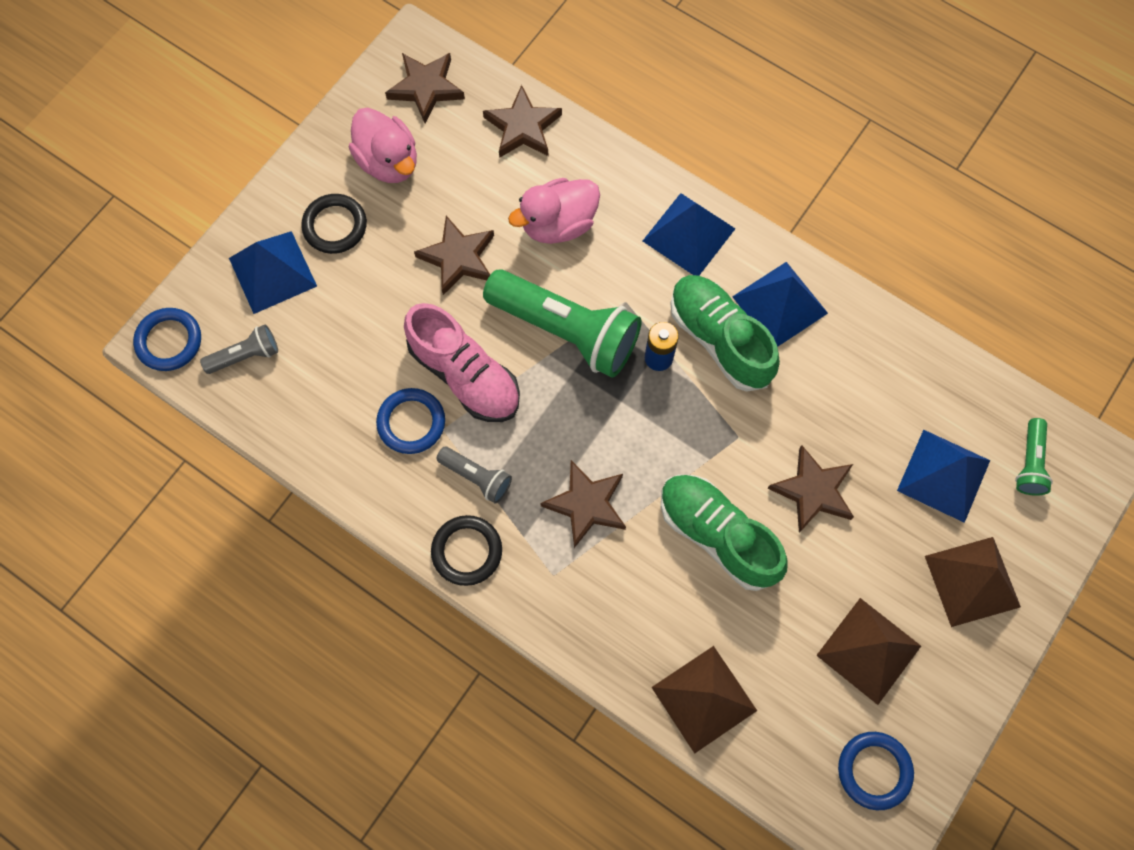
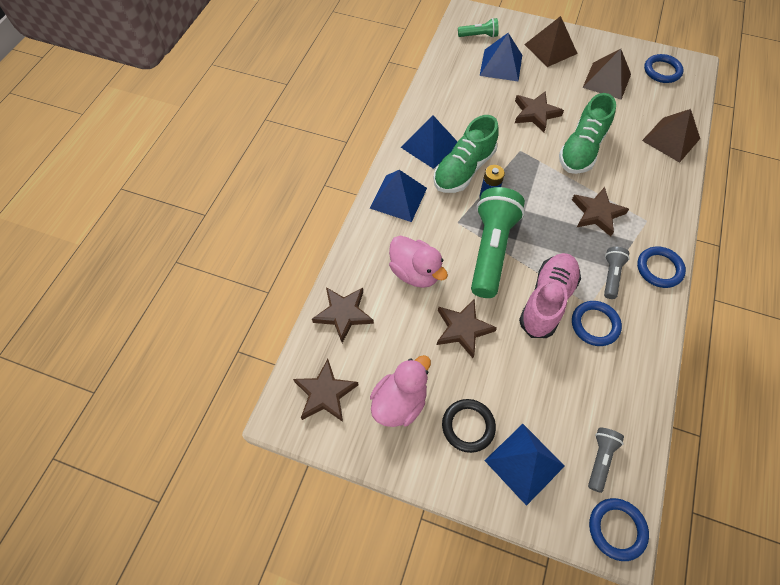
camera: 105 degrees left, 10 degrees down
grey flashlight [200,325,278,374] -> grey flashlight turned 60 degrees clockwise [588,428,624,493]
black ring [431,515,502,586] -> blue ring [637,246,686,288]

